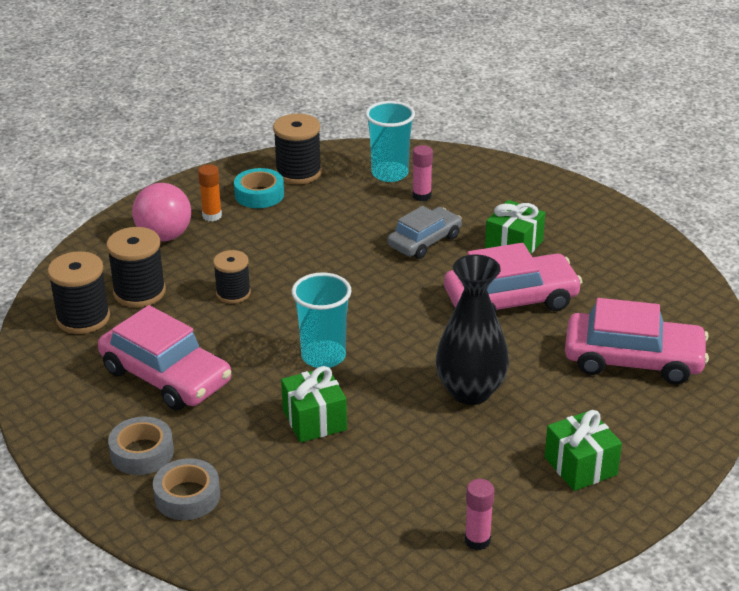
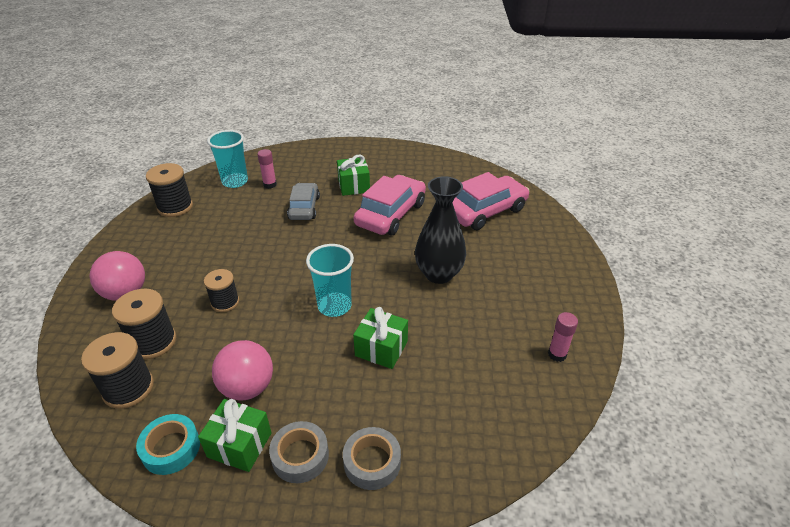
camera: 45 degrees left, 5 degrees up
pink car [98,305,231,411] -> pink ball [212,340,273,400]
orange glue stick [198,164,222,222] -> none
turquoise tape [234,168,284,208] -> turquoise tape moved to [136,414,200,475]
green gift [545,410,622,491] -> green gift moved to [198,399,272,472]

